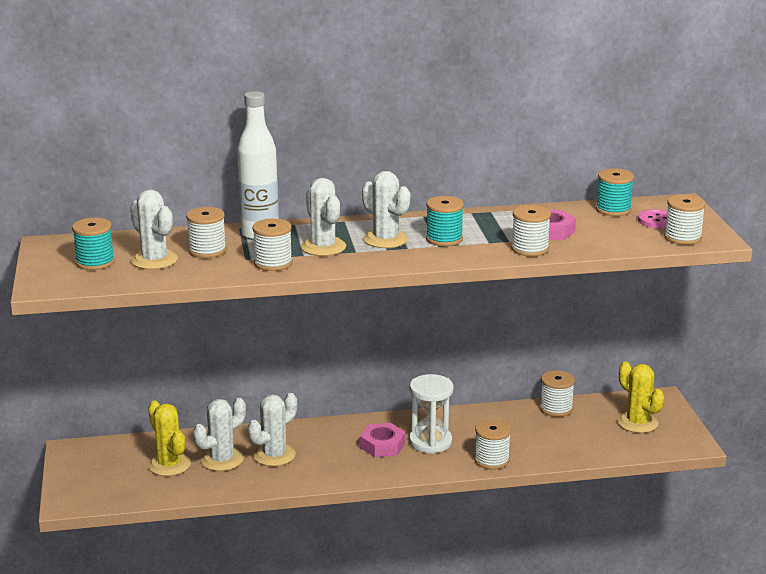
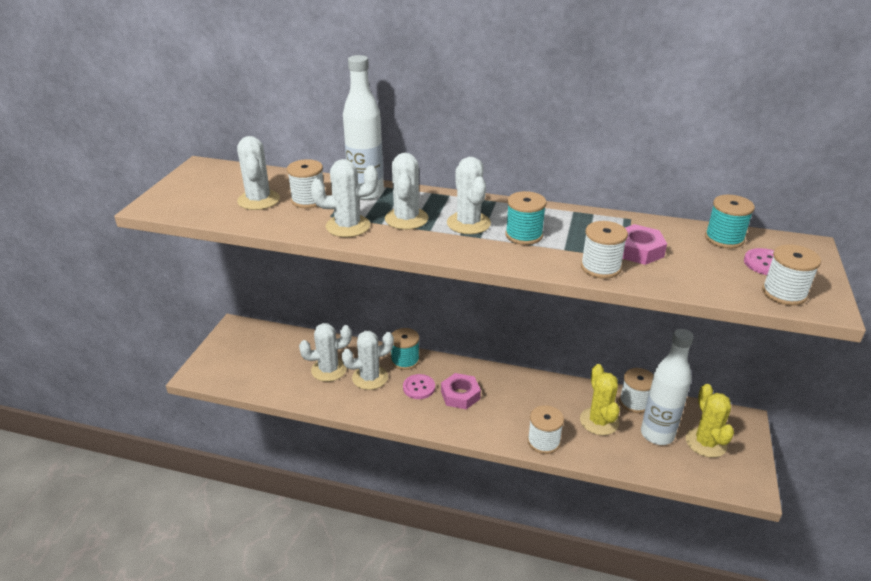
camera: 25 degrees right, 10 degrees up
turquoise spool [72,218,115,270] -> turquoise spool moved to [391,328,420,370]
yellow cactus [148,401,191,476] -> yellow cactus moved to [580,364,620,435]
white spool [252,218,293,271] -> white cactus [311,159,378,237]
white hourglass [409,374,454,454] -> none
none -> pink button [403,374,435,399]
none -> white bottle [641,329,694,445]

